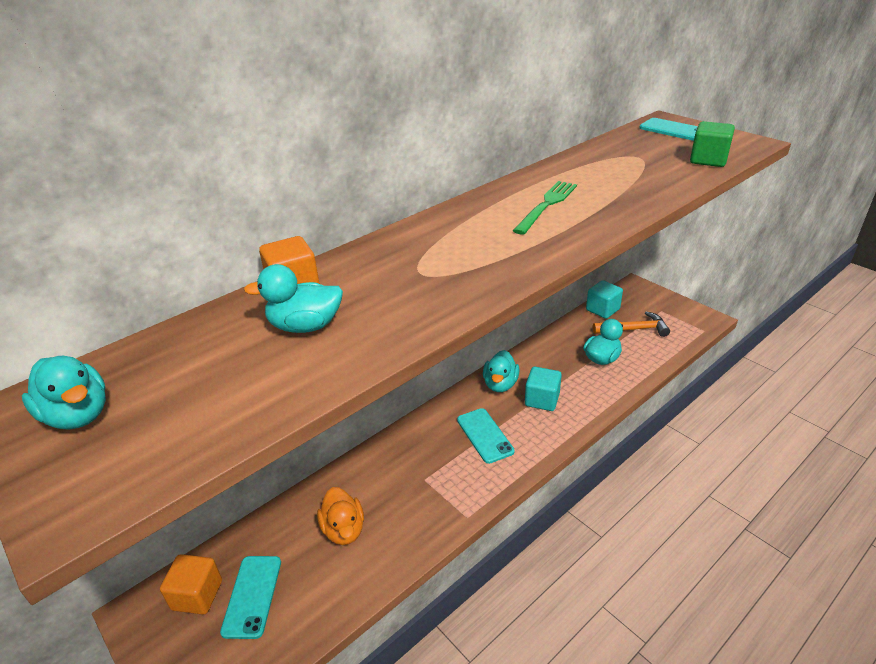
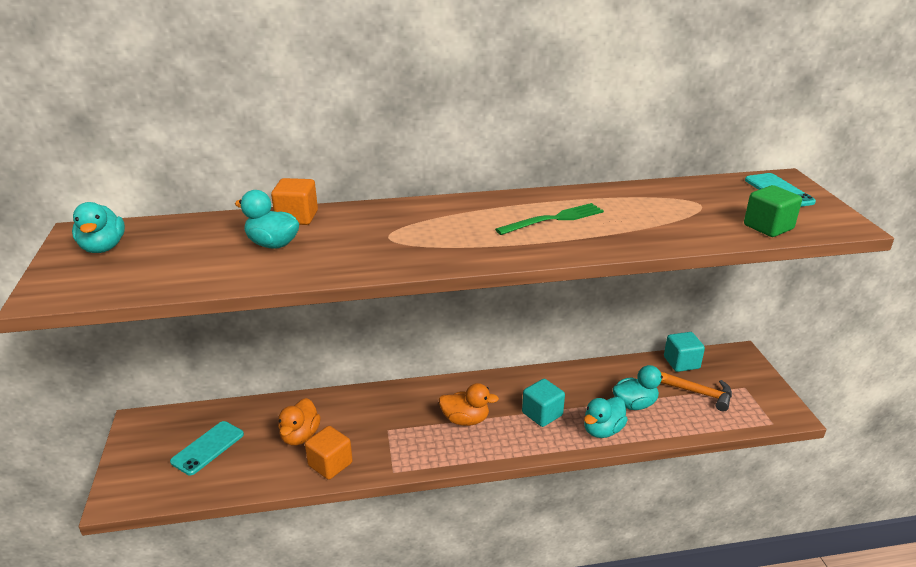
camera: 30 degrees right, 5 degrees down
orange cube [160,554,222,615] -> orange cube moved to [305,426,353,480]
turquoise phone [457,408,515,464] -> orange duck [439,383,499,426]
turquoise duck [483,350,520,392] -> turquoise duck moved to [584,397,628,438]

